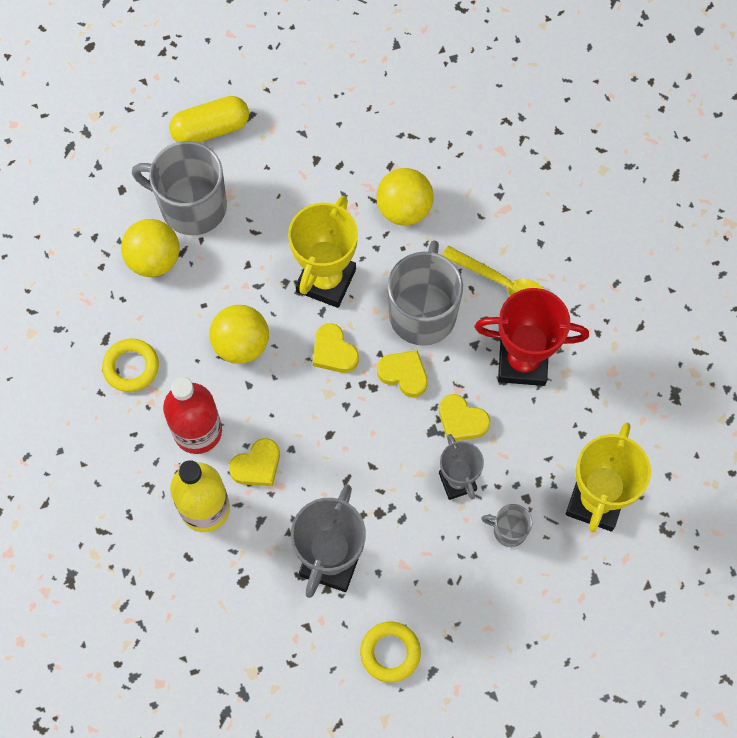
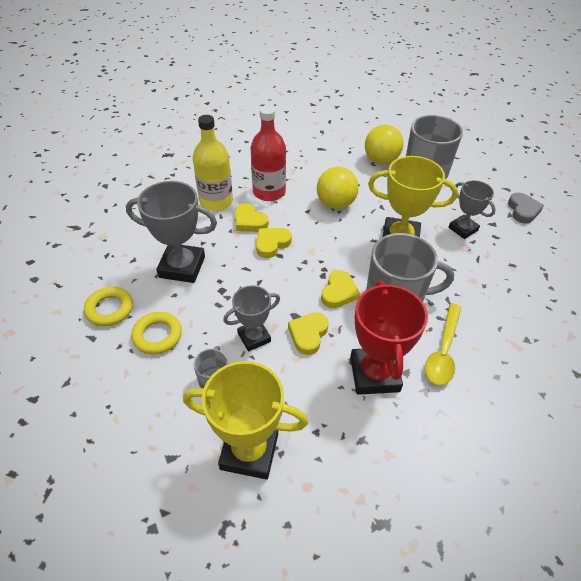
camera: 80 degrees right, 20 degrees down
yellow ring [102,339,159,392] -> yellow ring moved to [131,312,182,354]
yellow capsule [169,96,249,143] -> none
yellow heart [313,323,359,373] -> yellow heart moved to [256,228,292,258]
yellow ball [376,168,434,226] -> none
none -> grey trophy [449,180,496,239]
none -> grey heart [508,193,544,224]

